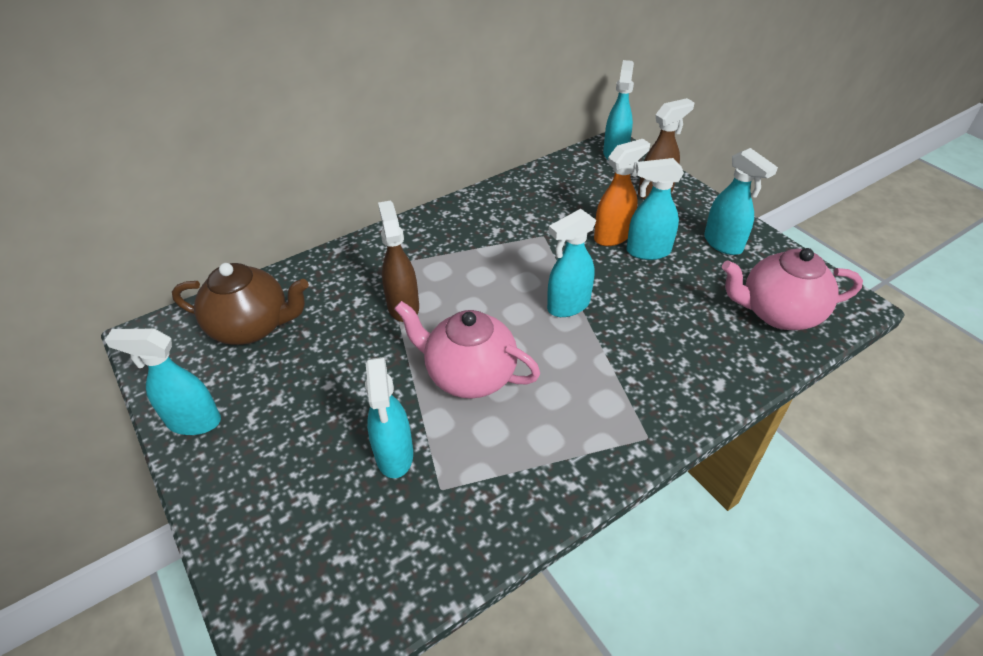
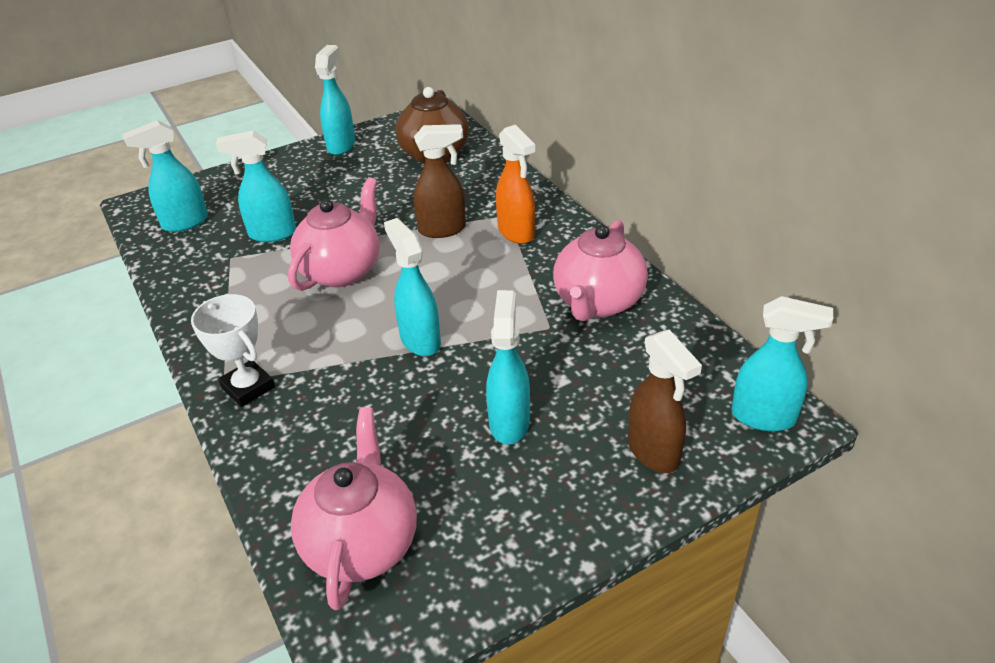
camera: 95 degrees right, 5 degrees down
orange spray bottle [594,139,650,246] -> orange spray bottle moved to [496,125,535,244]
turquoise spray bottle [704,148,778,255] -> turquoise spray bottle moved to [122,120,208,232]
none -> white trophy [191,294,275,407]
none -> pink teapot [553,220,648,321]

